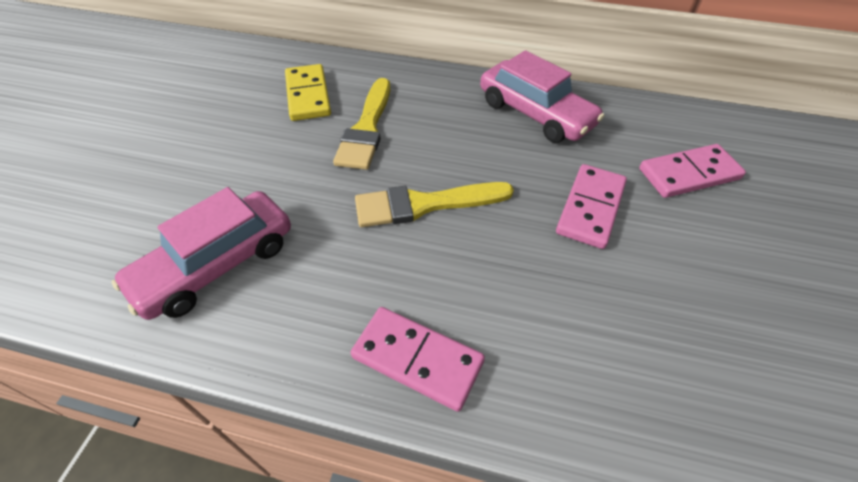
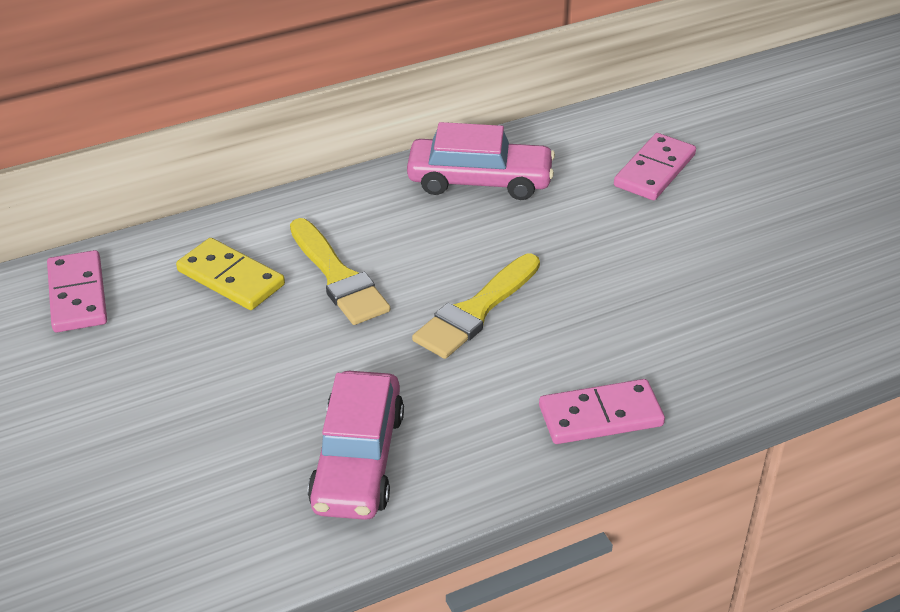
camera: 40 degrees left, 10 degrees down
pink domino [556,164,627,249] -> pink domino moved to [47,250,107,332]

